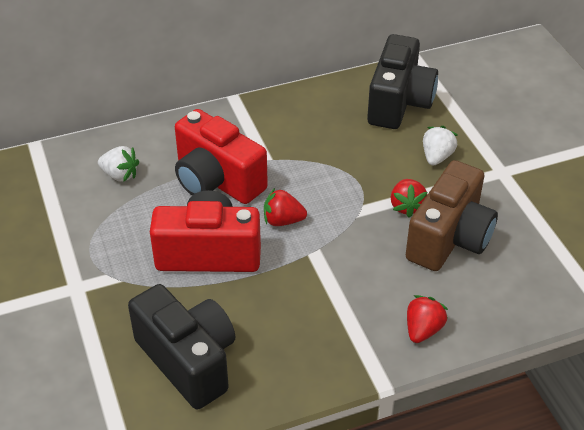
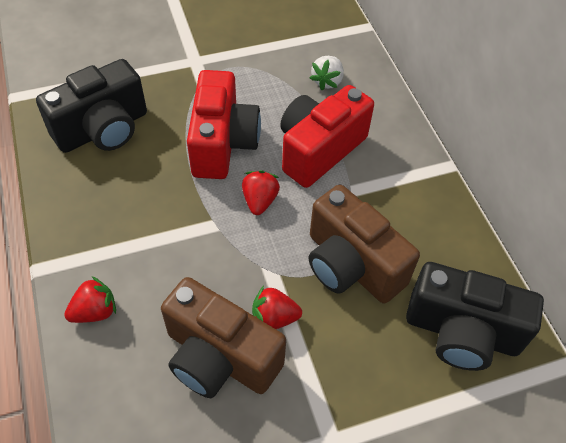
camera: 90 degrees right, 10 degrees up
red strawberry [407,295,448,343] -> red strawberry turned 60 degrees counterclockwise [64,276,116,323]
white strawberry [423,126,458,166] -> none
none -> brown camera [309,185,420,304]

